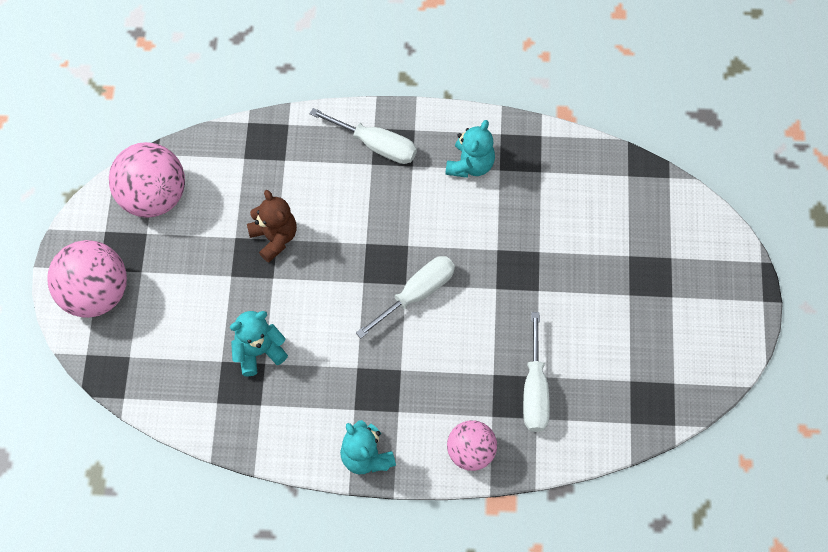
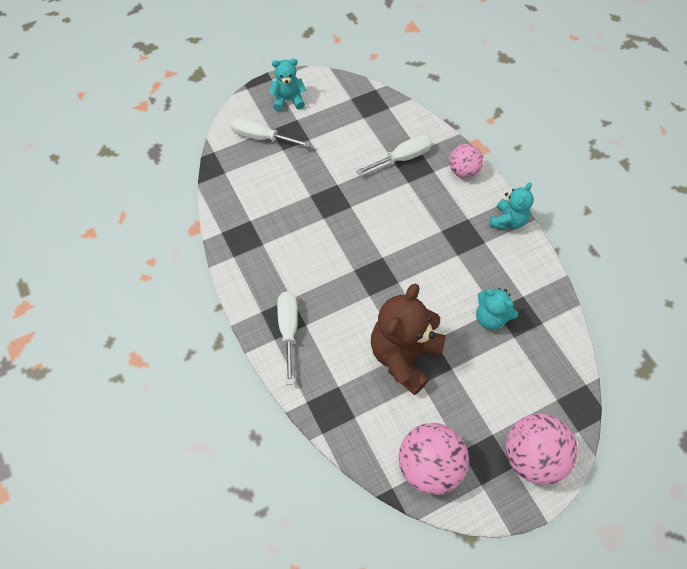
camera: 120 degrees left, 5 degrees down
brown teddy bear [247,190,297,263] -> brown teddy bear [371,283,446,395], size x1.79
white screwdriver [356,256,455,339] -> white screwdriver moved to [231,117,311,147]
turquoise teddy bear [445,120,495,178] -> turquoise teddy bear moved to [269,59,306,111]

